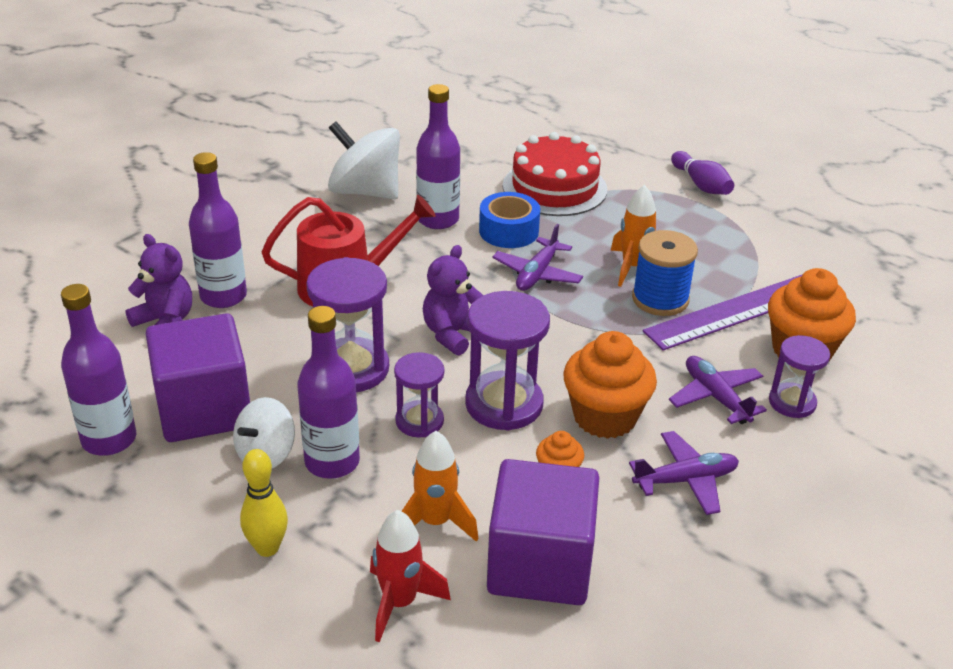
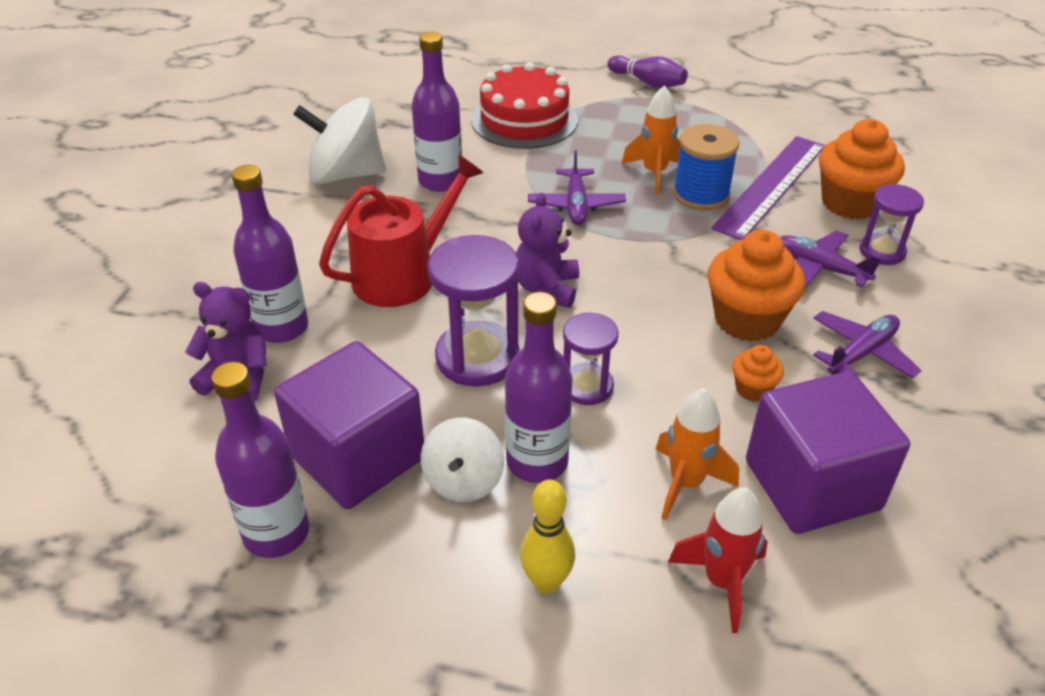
camera: 25 degrees left, 5 degrees up
purple hourglass [465,291,550,430] -> none
blue tape [479,192,540,248] -> none

